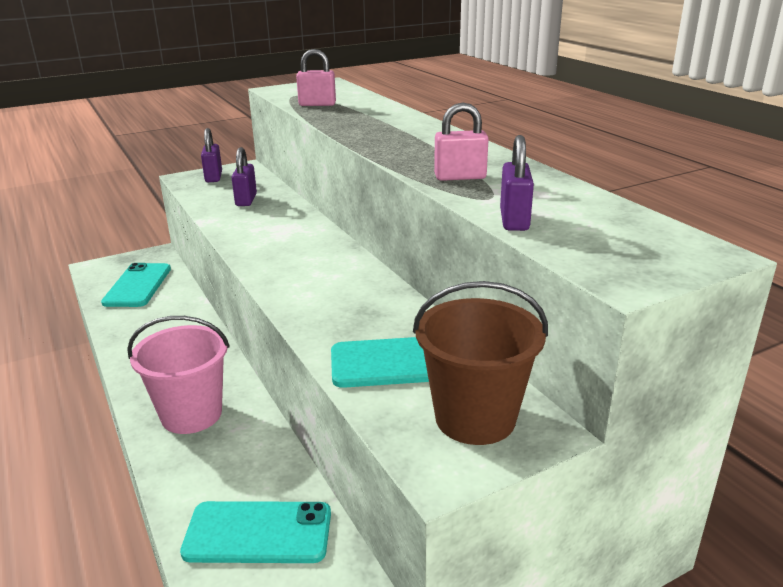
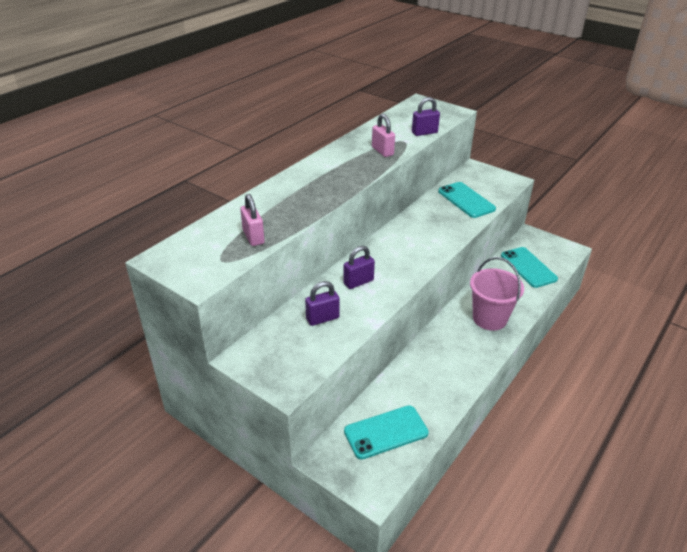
camera: 115 degrees left, 10 degrees up
purple padlock [201,128,222,182] -> purple padlock moved to [343,246,375,289]
brown bucket [413,281,548,445] -> none

